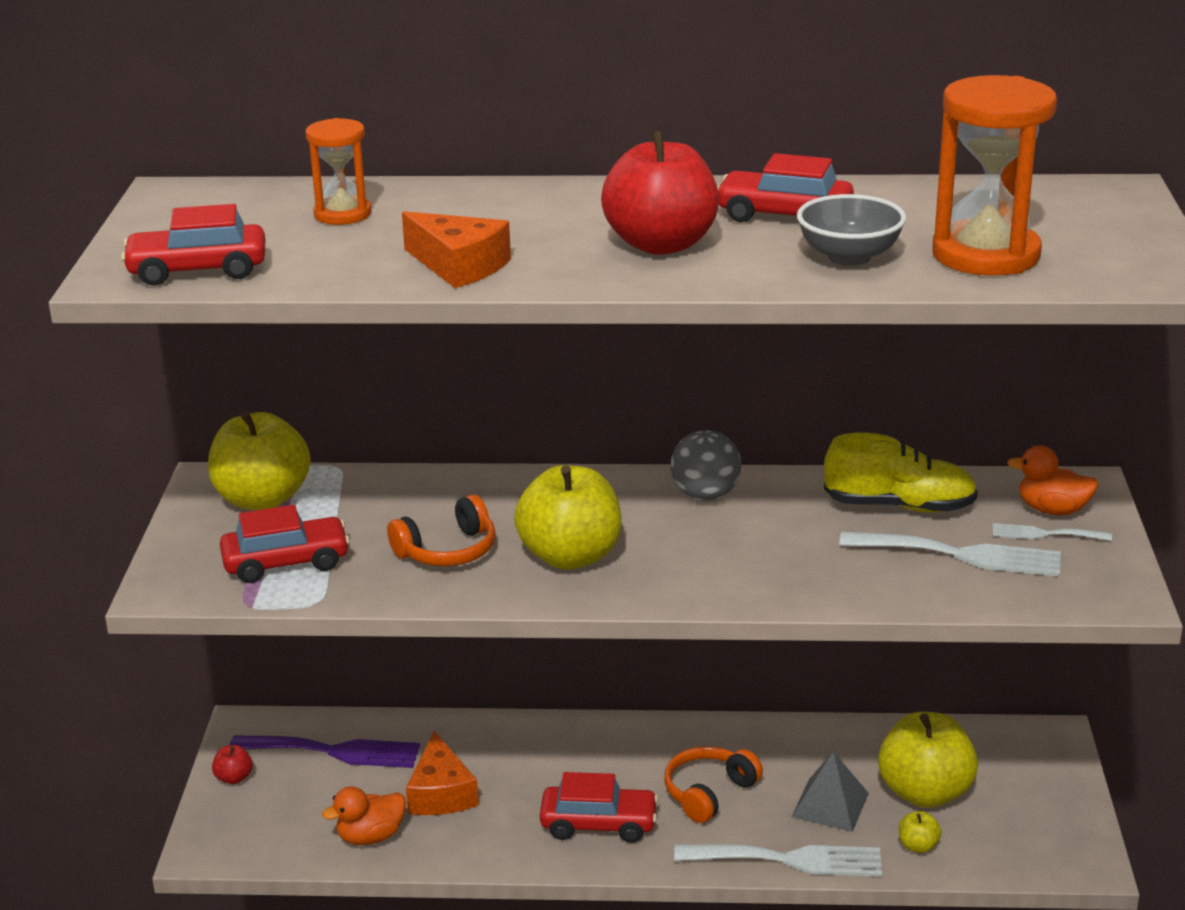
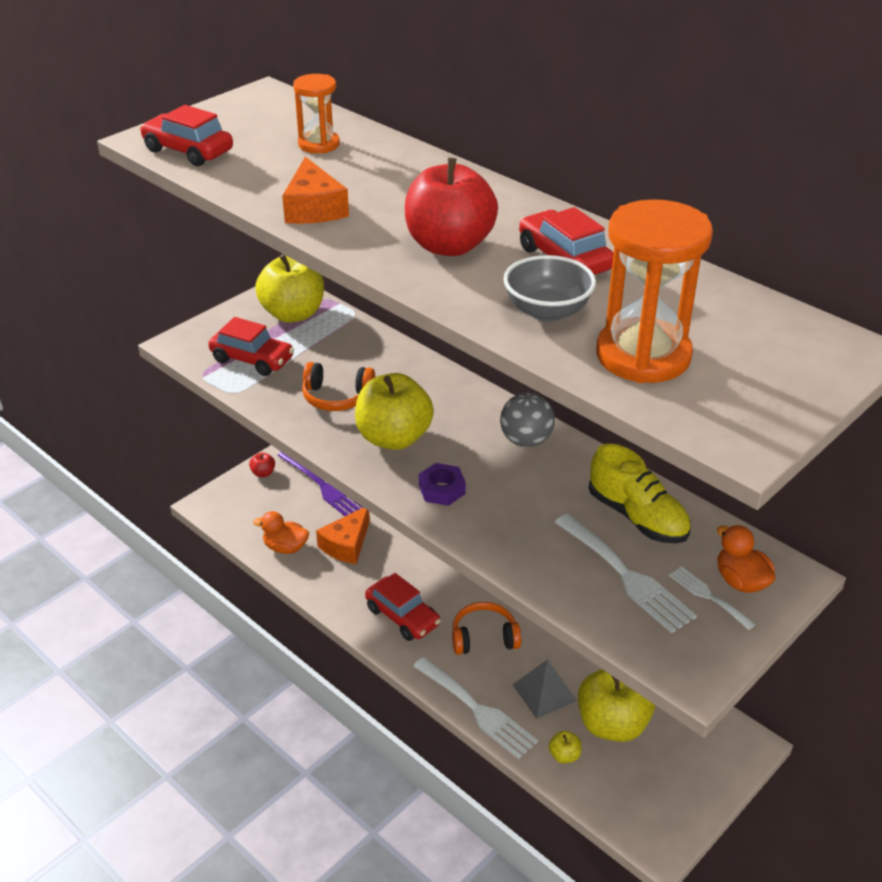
camera: 40 degrees right, 10 degrees up
none -> purple nut [419,463,466,506]

